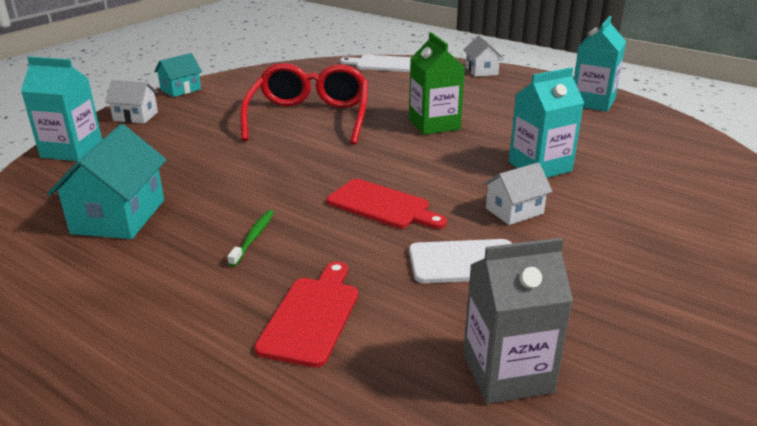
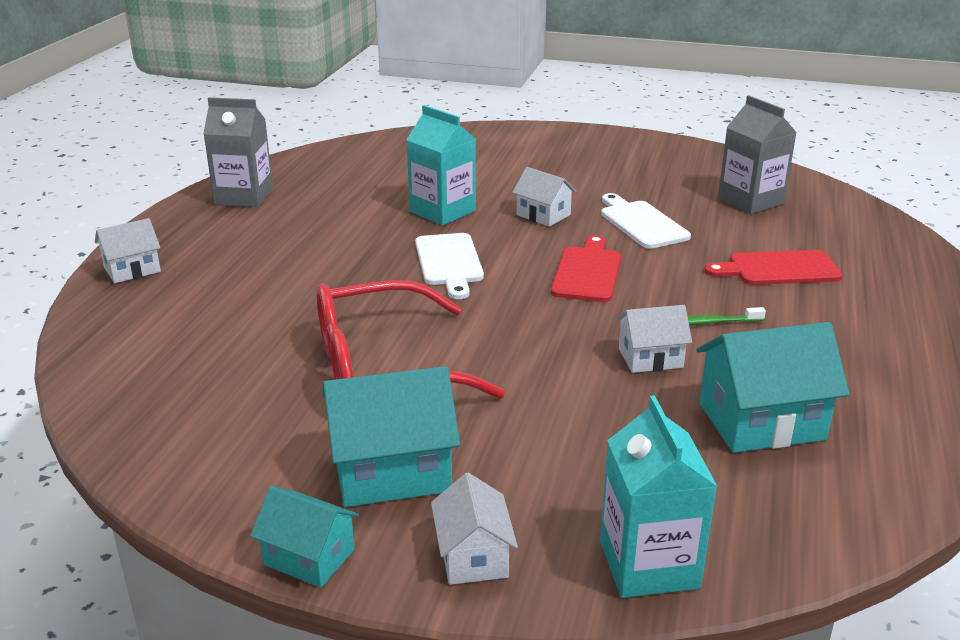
camera: 110 degrees left, 0 degrees up
white cutting board [340,55,411,72] -> white cutting board moved to [415,233,484,299]
green carton [409,32,465,135] -> none
turquoise carton [574,16,626,112] -> grey carton [203,97,273,207]
none -> turquoise house [322,366,460,507]
none -> white house [616,305,692,373]

